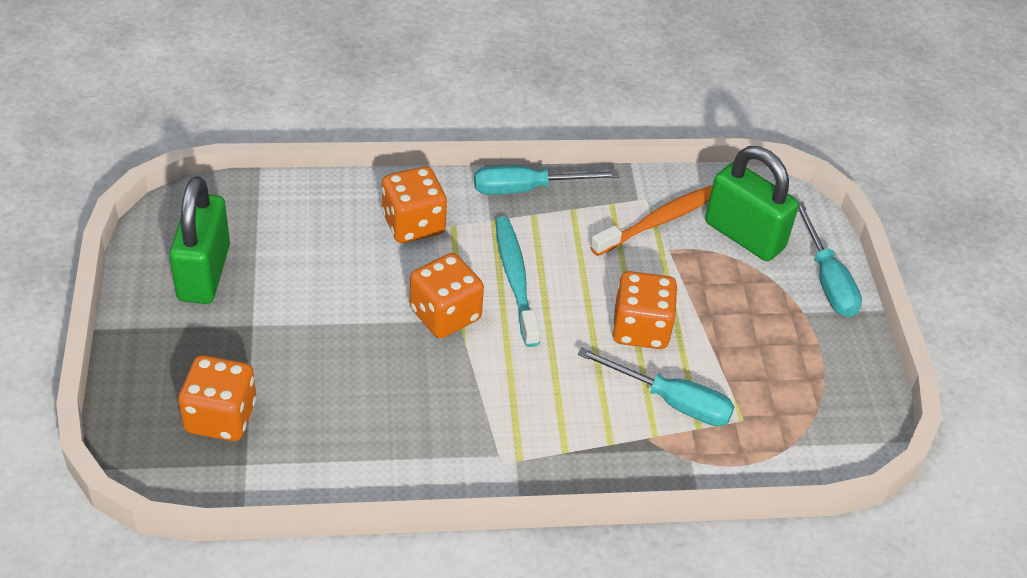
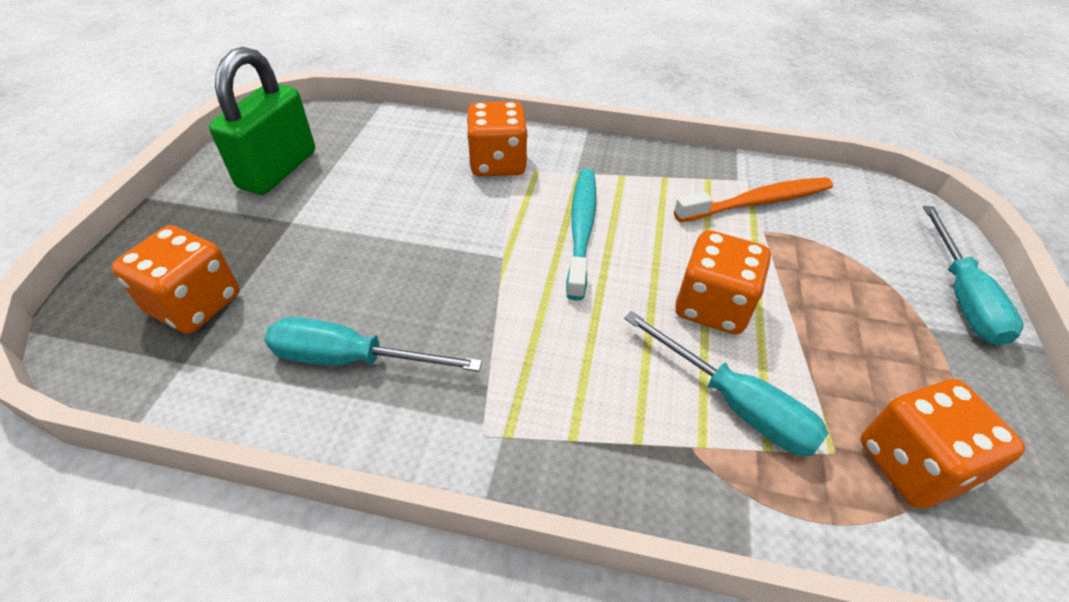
camera: 20 degrees right, 0 degrees up
orange dice [410,253,484,338] -> orange dice moved to [860,379,1025,509]
turquoise screwdriver [474,165,619,195] -> turquoise screwdriver moved to [265,317,482,372]
green padlock [705,146,799,261] -> none

